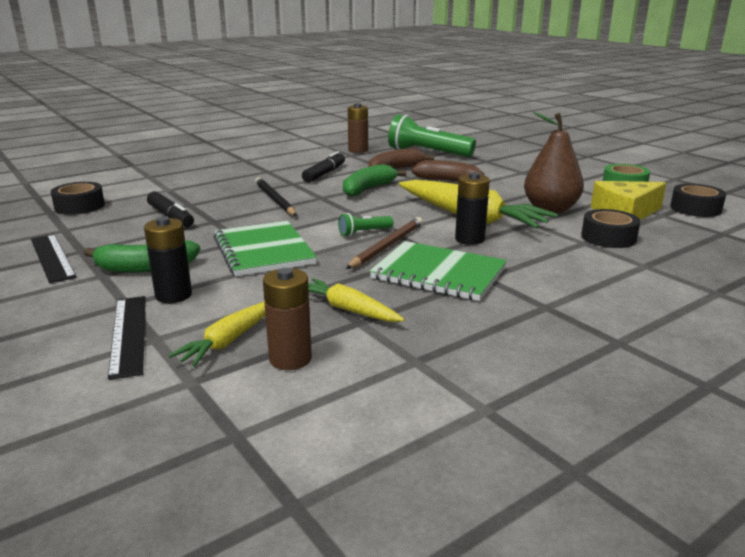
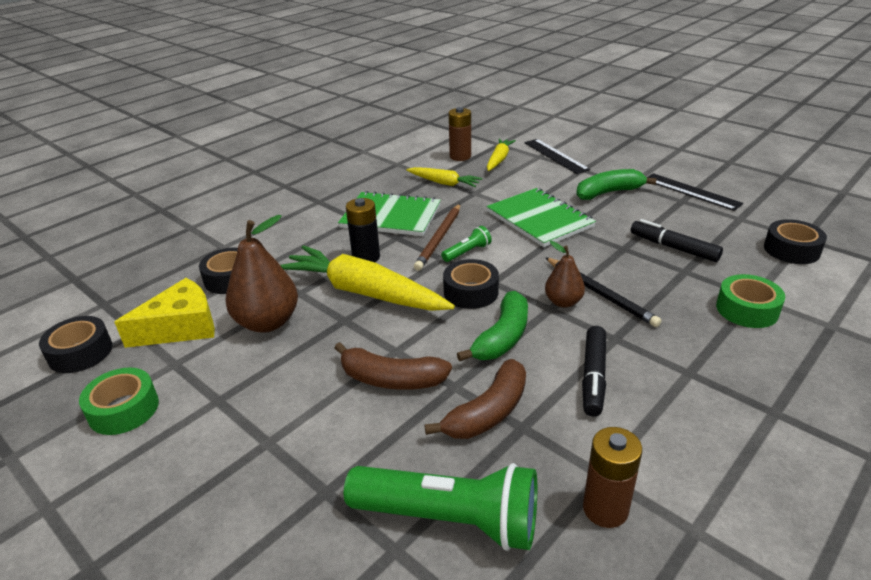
camera: 170 degrees right, 10 degrees up
black battery [144,217,192,303] -> none
none -> black tape [443,259,499,309]
none -> brown pear [545,241,585,308]
none -> green tape [716,274,785,328]

